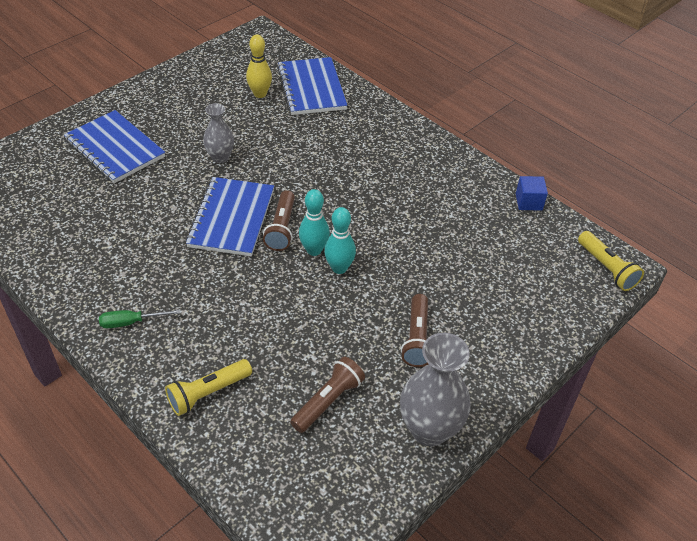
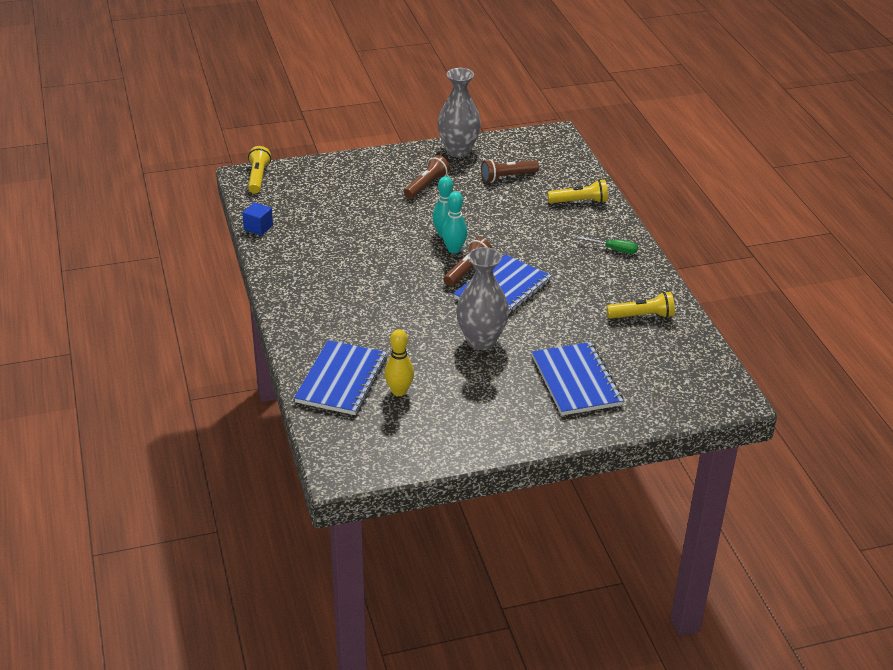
camera: 150 degrees left, 10 degrees down
grey vase [203,103,234,163] -> grey vase [456,247,509,350], size x1.70
none -> yellow flashlight [606,292,675,319]

